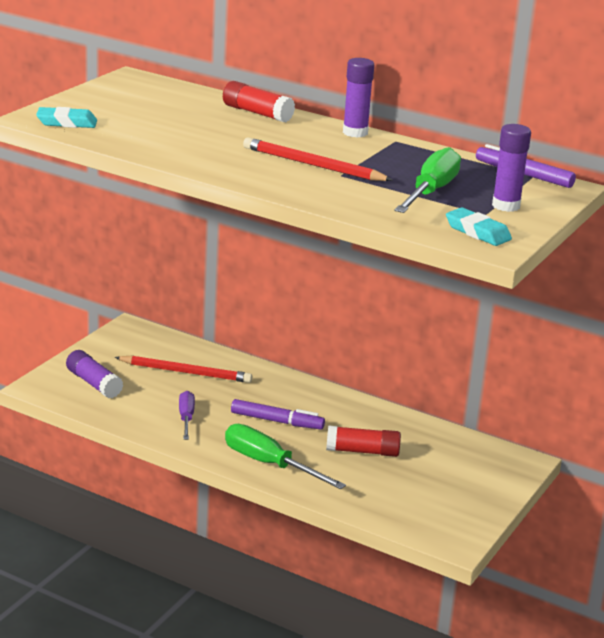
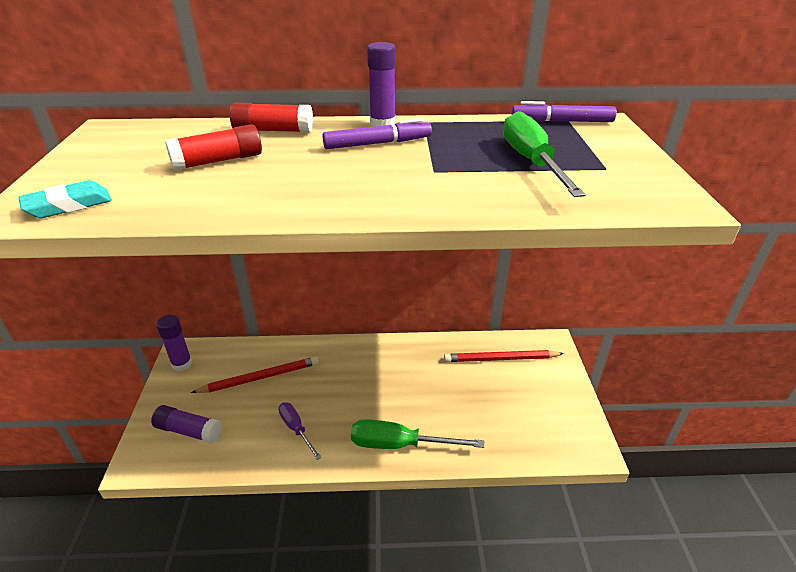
camera: 30 degrees left, 10 degrees up
purple marker [231,399,325,429] -> purple marker moved to [322,118,432,149]
red pencil [243,137,392,181] -> red pencil moved to [444,350,564,362]
red glue stick [326,425,401,457] -> red glue stick moved to [165,124,262,171]
turquoise eraser [446,207,512,246] -> none
purple glue stick [492,124,531,212] -> purple glue stick moved to [156,315,192,371]

